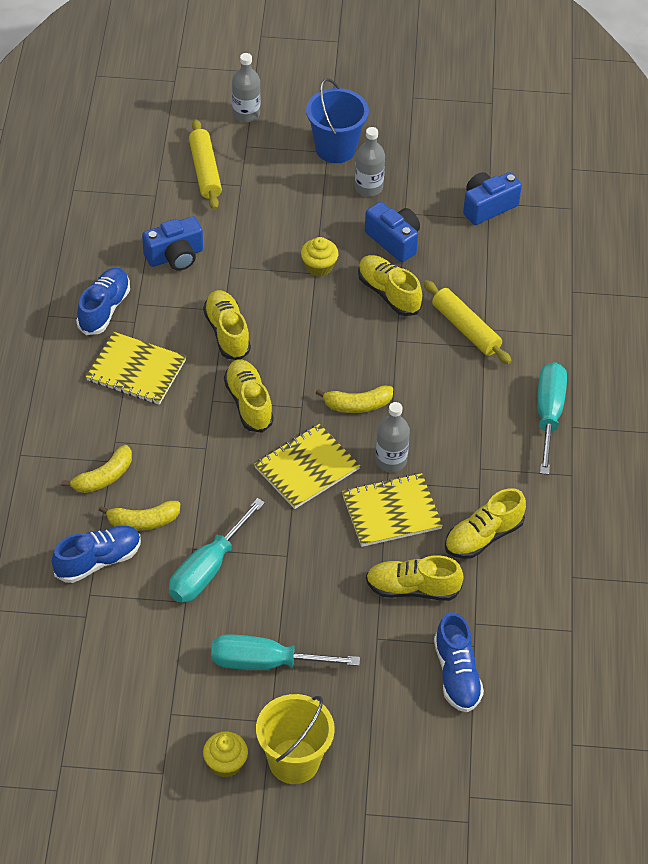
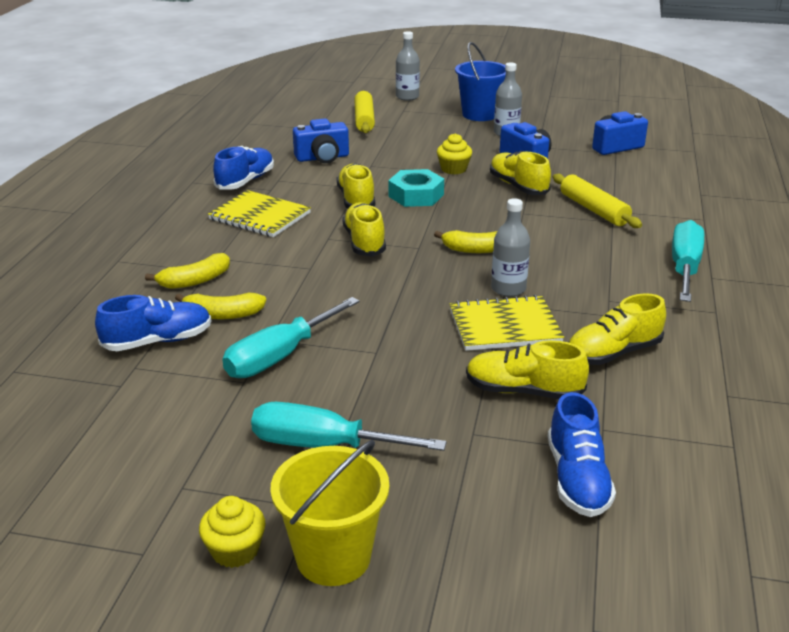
camera: 10 degrees right, 20 degrees down
yellow notebook [254,424,361,509] -> none
none -> turquoise nut [388,169,444,207]

